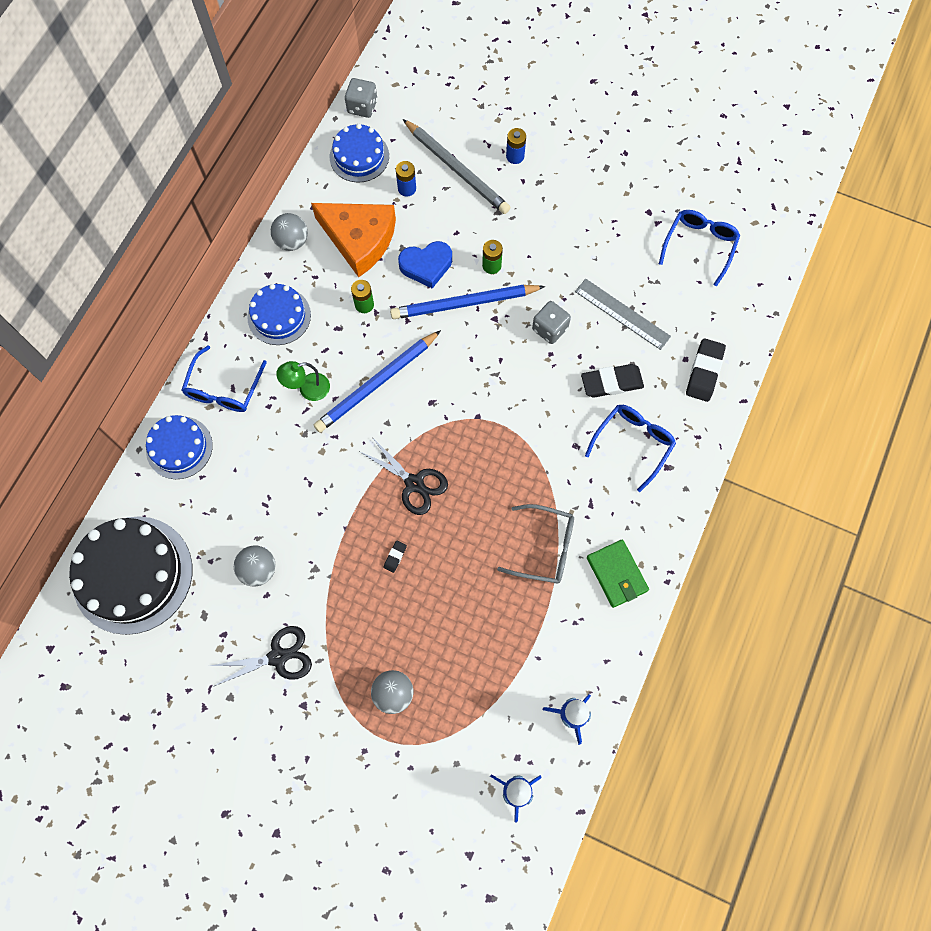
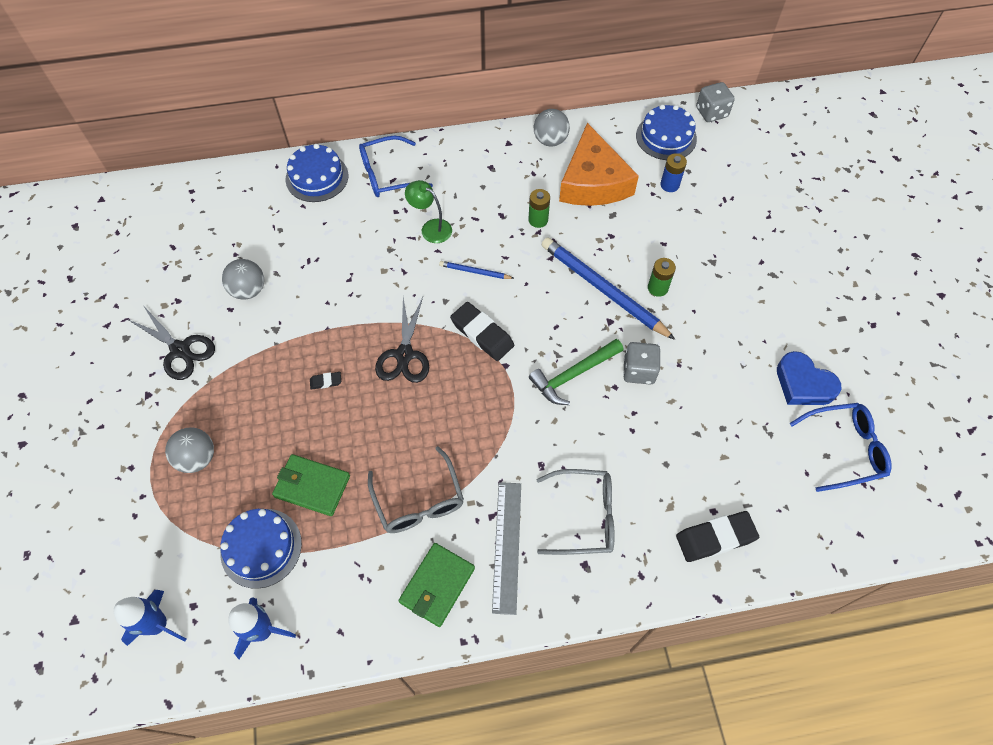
camera: 55 degrees right, 10 degrees down
black cake [69,516,192,635] -> none
blue cake [247,284,311,345] -> blue cake moved to [220,509,302,589]
blue pencil [314,330,441,432] -> blue pencil [439,261,515,279], size x0.46
blue heart [398,241,452,289] -> blue heart moved to [777,351,841,405]
grey pencil [403,119,511,214] -> none
blue battery [506,128,526,164] -> none
grey ruler [575,279,671,350] -> grey ruler moved to [492,482,521,615]
black eraser [581,364,644,398] -> black eraser moved to [450,302,514,361]
blue glasses [585,405,676,492] -> grey glasses [536,469,615,555]
none -> green wallet [272,454,350,516]
none -> green hammer [529,339,623,405]

